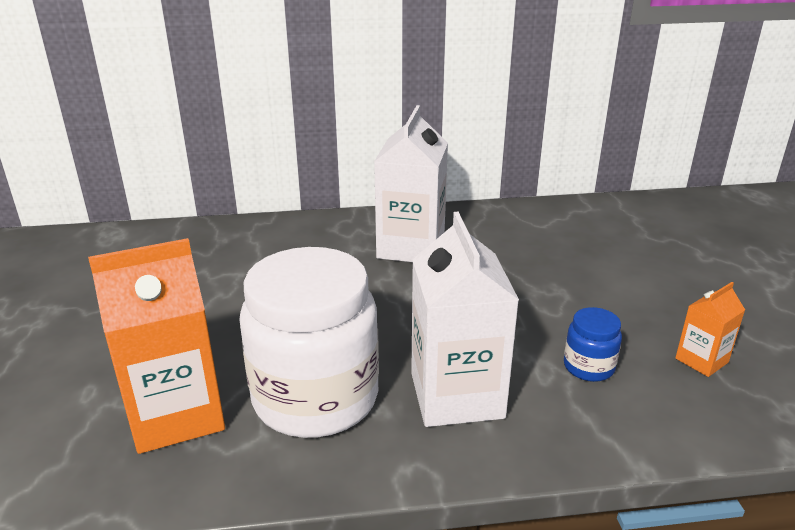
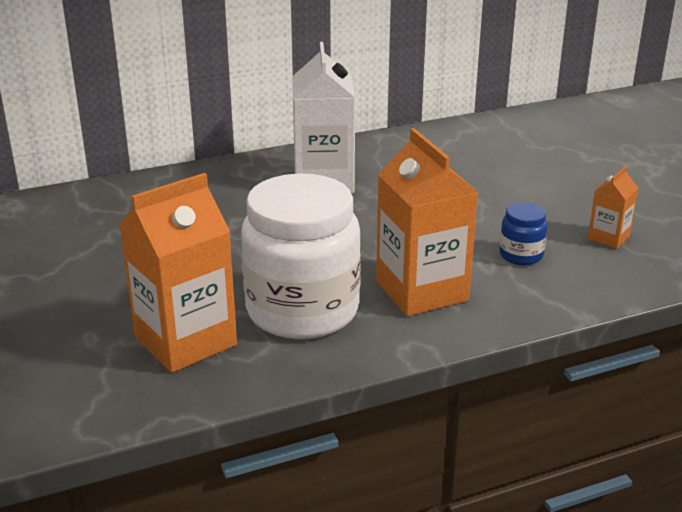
camera: 15 degrees left, 0 degrees up
white carton [411,212,519,427] -> orange carton [376,128,478,316]

